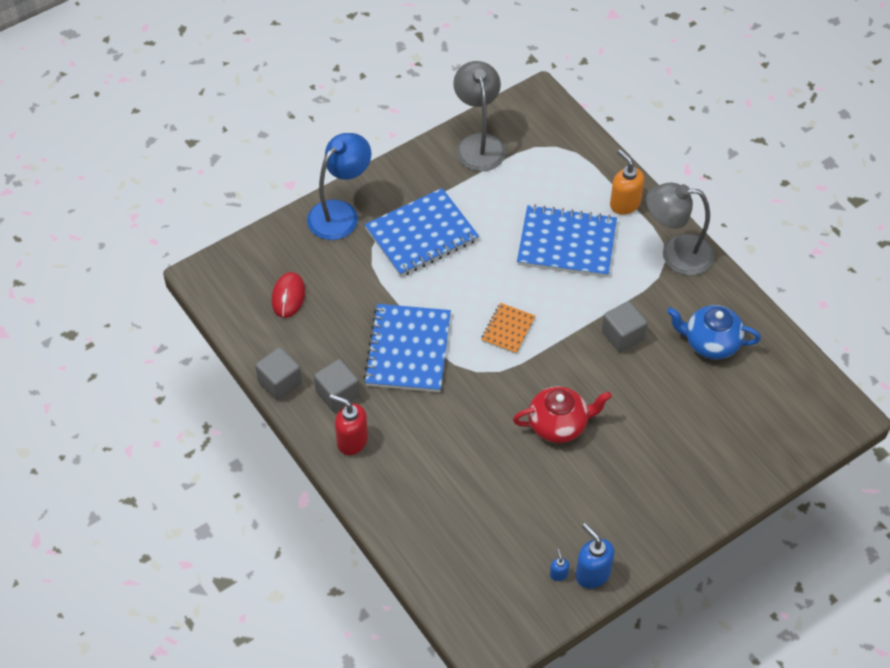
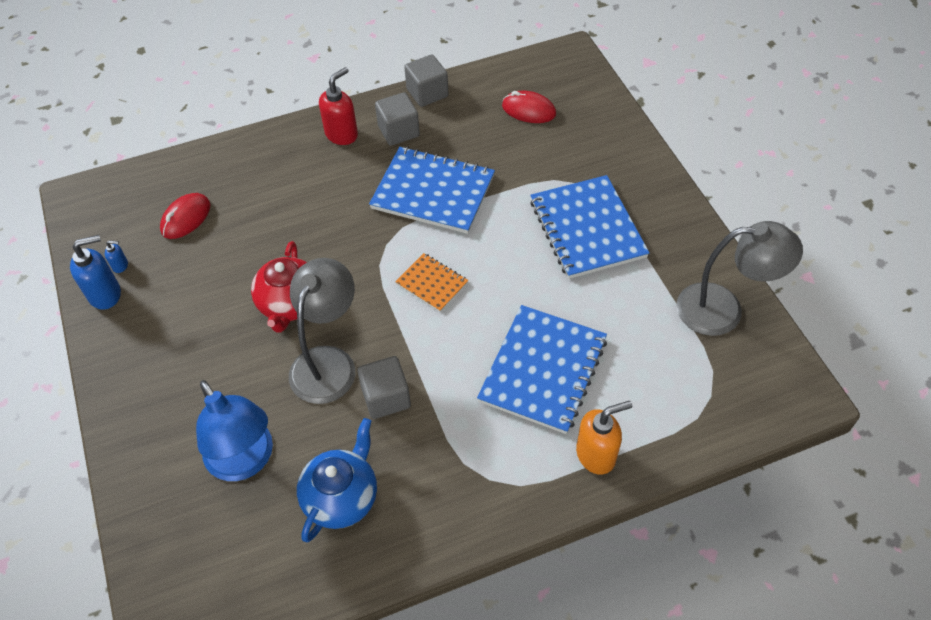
camera: 105 degrees right, 0 degrees up
blue lamp [307,133,371,240] -> blue lamp moved to [196,380,273,481]
grey lamp [646,183,715,276] -> grey lamp moved to [289,258,355,404]
none -> red mouse [160,193,210,239]

